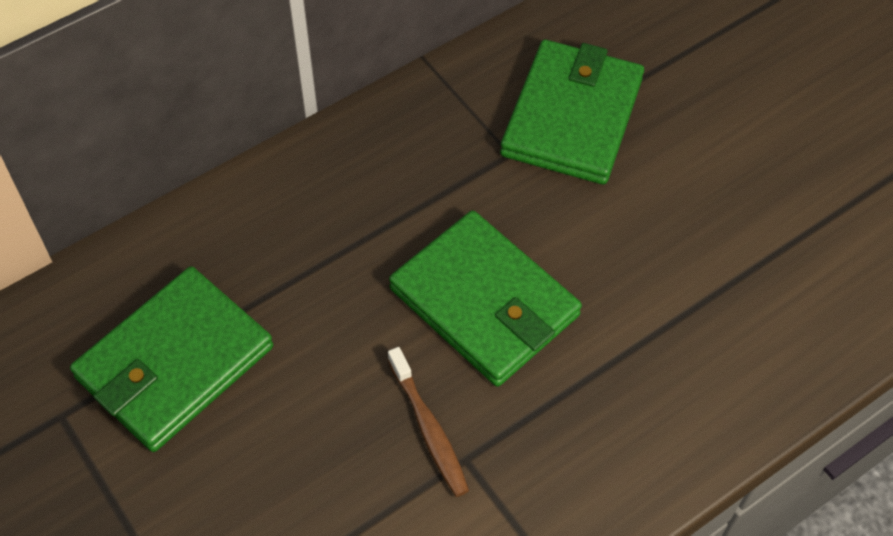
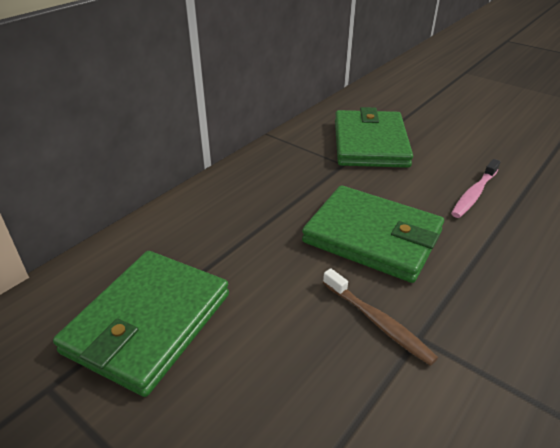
camera: 15 degrees left, 20 degrees down
none -> pink toothbrush [451,159,500,218]

